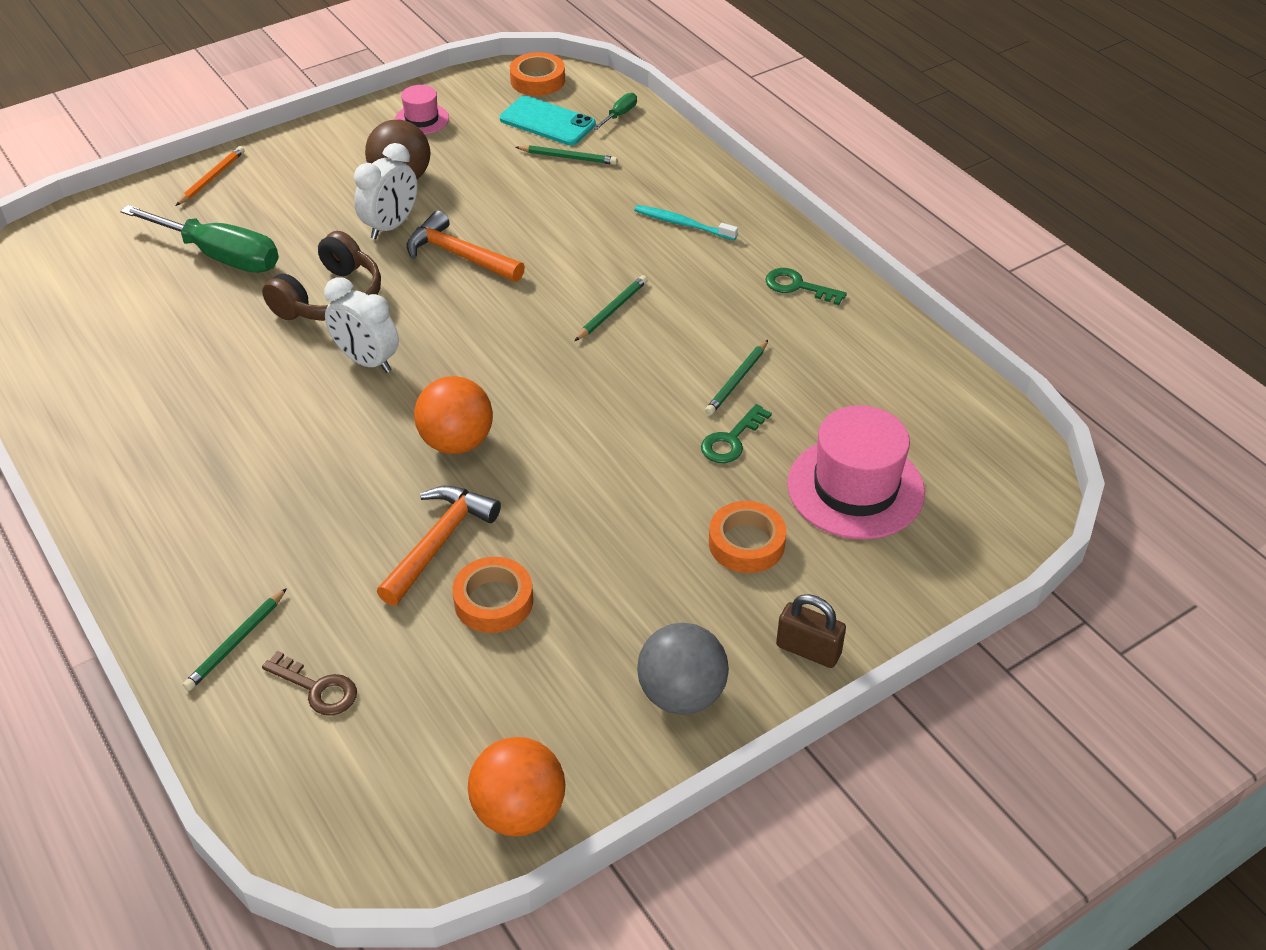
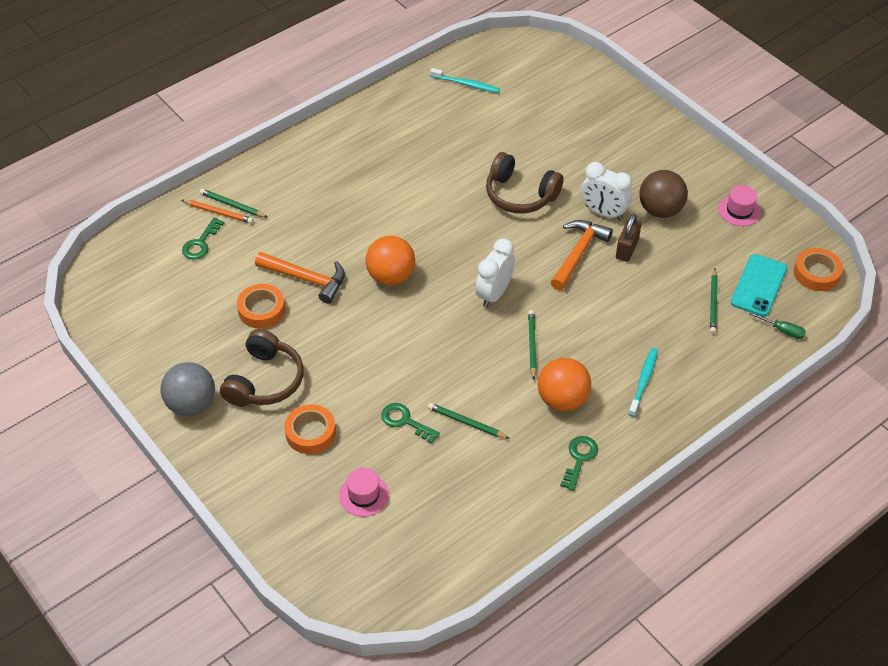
camera: 85 degrees right, 5 degrees up
green screwdriver [120,205,279,273] -> none
orange pencil [176,146,245,206] -> orange pencil moved to [182,200,253,224]
brown key [262,651,357,716] -> green key [182,218,224,260]
white clock [324,277,399,373] -> white clock moved to [475,238,515,308]
orange ball [468,737,565,837] -> orange ball moved to [538,358,591,411]
green pencil [575,275,647,341] -> green pencil turned 120 degrees counterclockwise [528,310,537,380]
brown padlock [776,594,846,668] -> brown padlock moved to [616,214,641,262]
pink hat [787,406,925,539] -> pink hat [339,467,389,517], size x0.52
none -> brown headphones [220,329,304,407]
none -> turquoise toothbrush [430,68,500,93]

